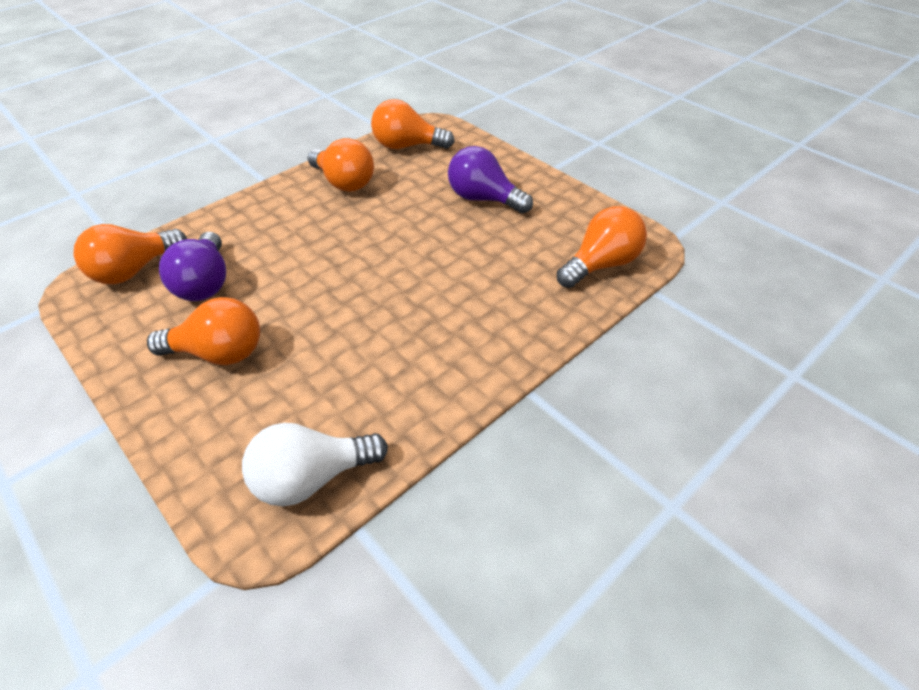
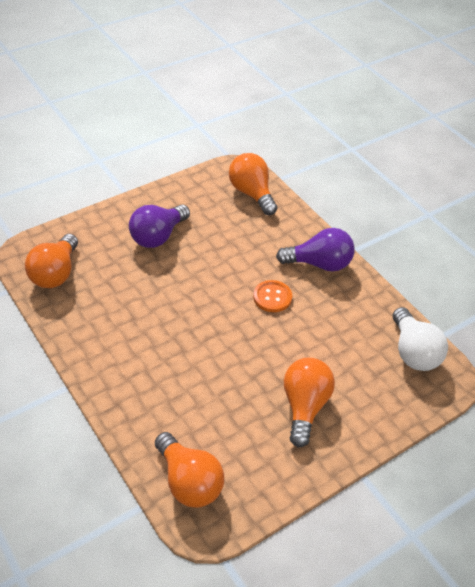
camera: 85 degrees left, 0 degrees up
purple light bulb [159,232,226,301] -> purple light bulb moved to [276,228,354,271]
orange light bulb [308,138,374,192] -> none
none -> orange button [253,280,292,312]

